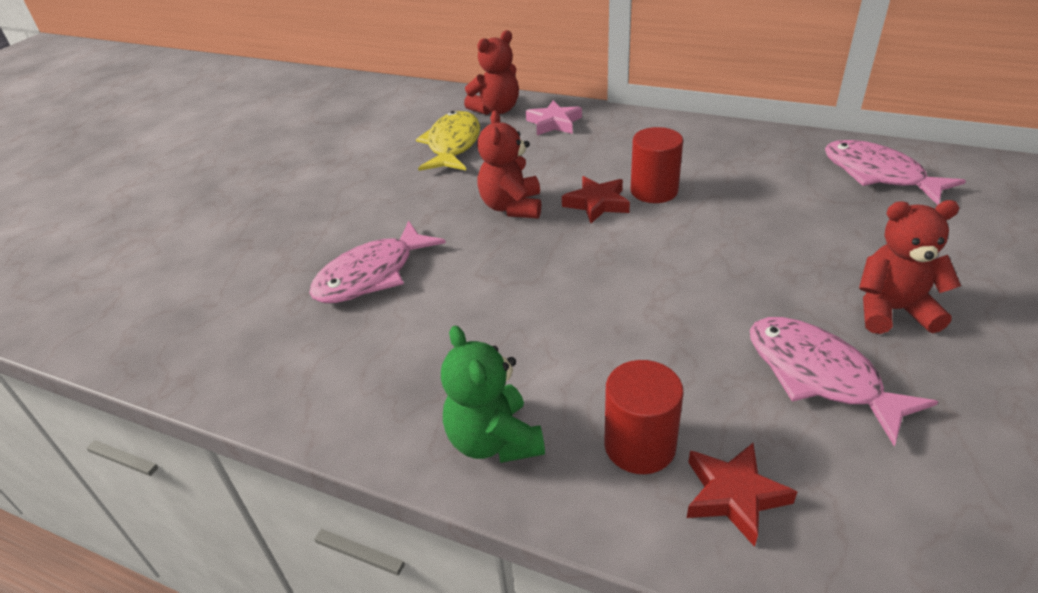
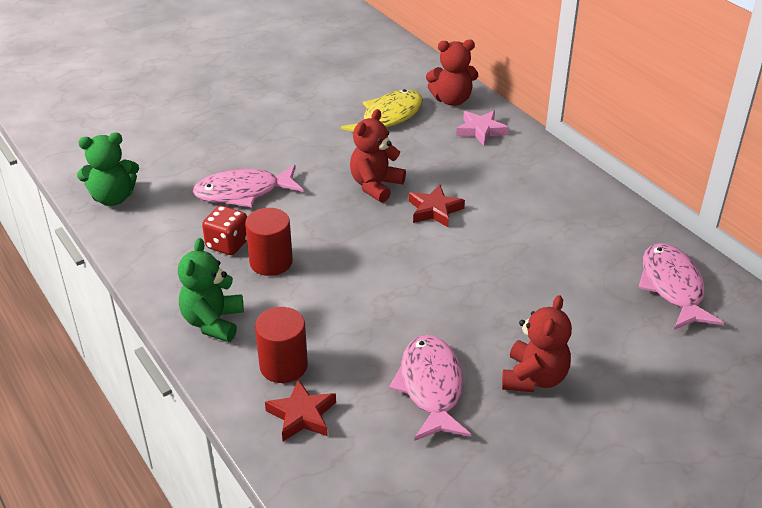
camera: 30 degrees right, 0 degrees up
red cylinder [631,127,683,203] -> red cylinder moved to [245,208,293,276]
red teddy bear [859,200,961,334] -> red teddy bear turned 75 degrees clockwise [502,295,572,392]
none -> green teddy bear [77,132,139,206]
none -> red dice [202,206,247,255]

